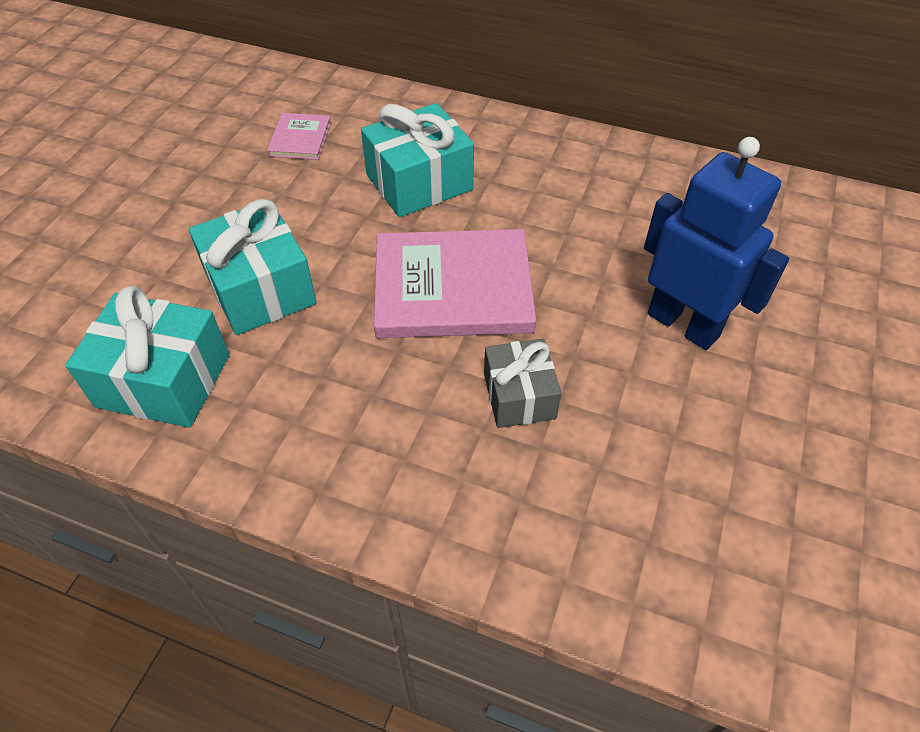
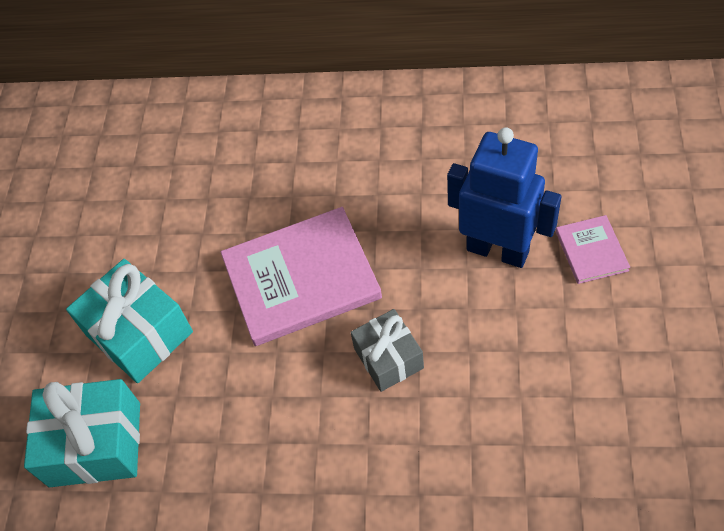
camera: 10 degrees left, 5 degrees up
pink book [267,113,331,160] -> pink book moved to [556,215,630,284]
turquoise gift [361,103,474,217] -> none

